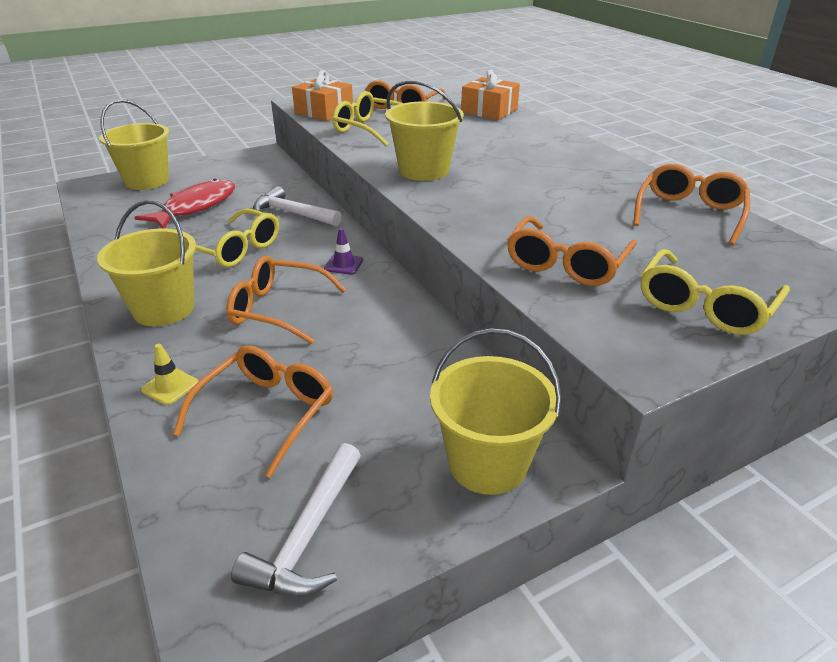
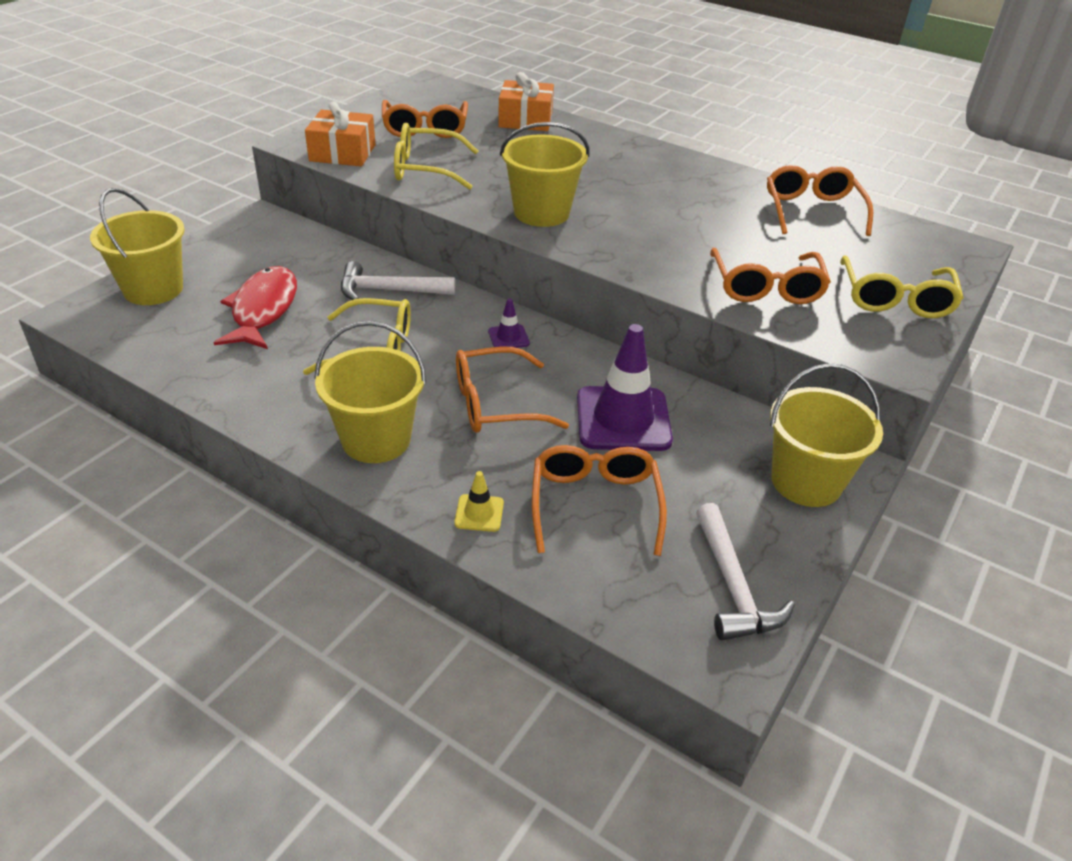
camera: 30 degrees left, 5 degrees up
none -> purple traffic cone [577,324,673,451]

